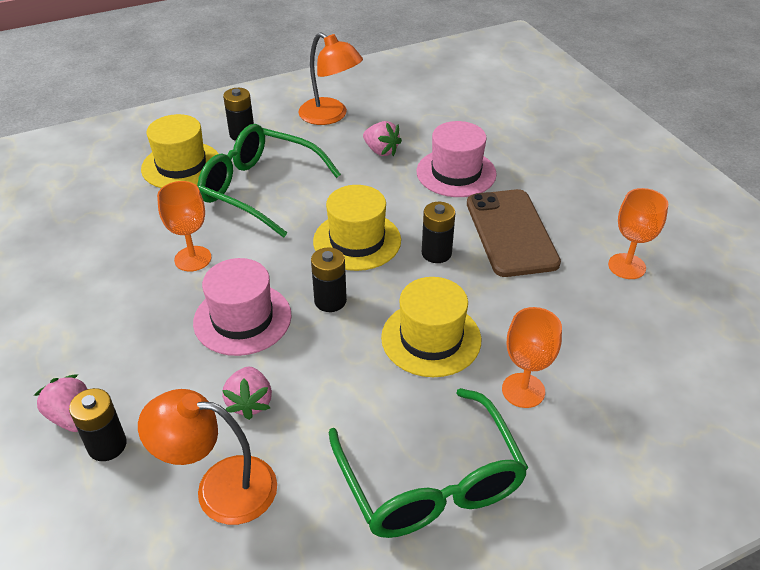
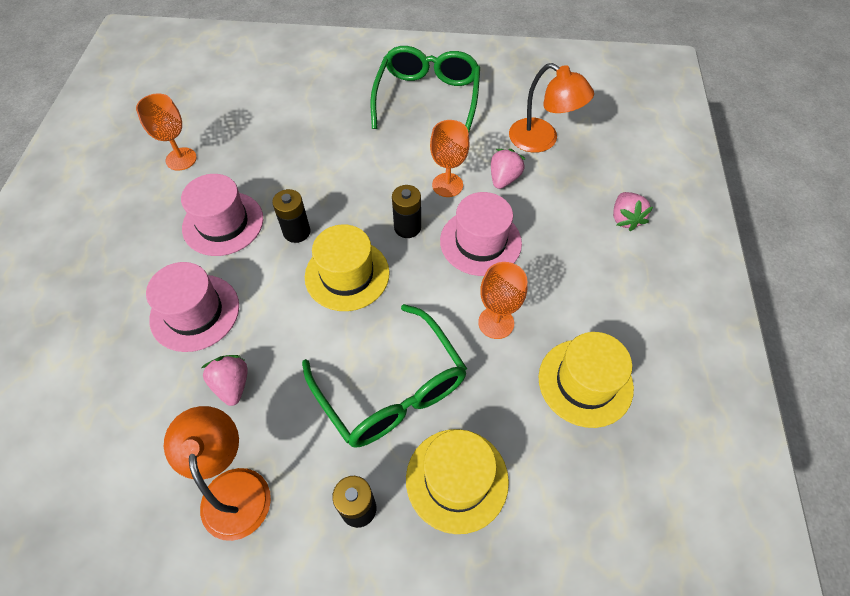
camera: 150 degrees left, 15 degrees up
black battery [69,388,127,461] -> none
yellow hat [381,277,481,377] -> yellow hat moved to [539,332,634,428]
brown phone [467,189,561,277] -> pink hat [181,174,263,256]
orange goblet [502,307,562,408] -> orange goblet moved to [430,120,470,197]

